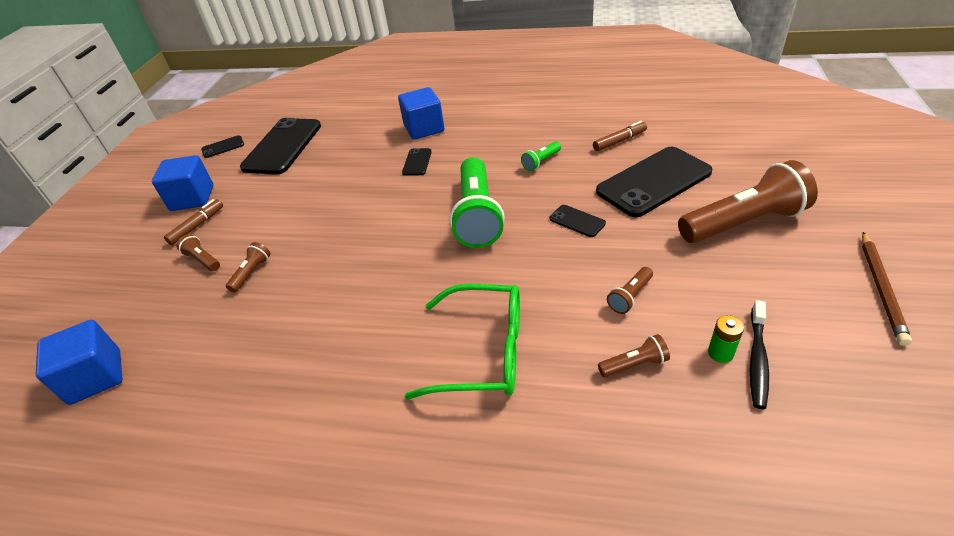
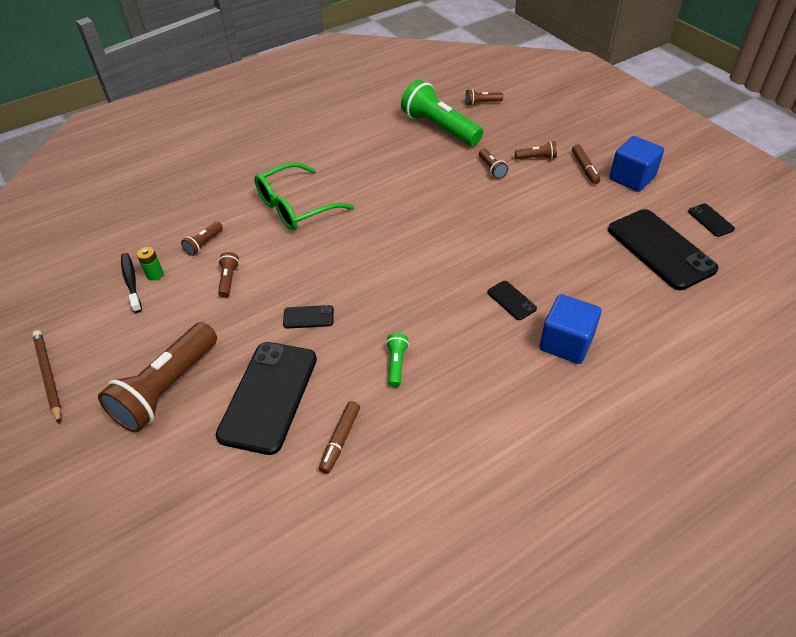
camera: 135 degrees right, 5 degrees up
blue cube [36,320,123,405] -> brown flashlight [465,89,503,106]
black phone [201,135,244,158] -> black phone turned 45 degrees counterclockwise [688,203,735,237]
green flashlight [450,157,504,248] -> green flashlight moved to [401,80,483,146]

